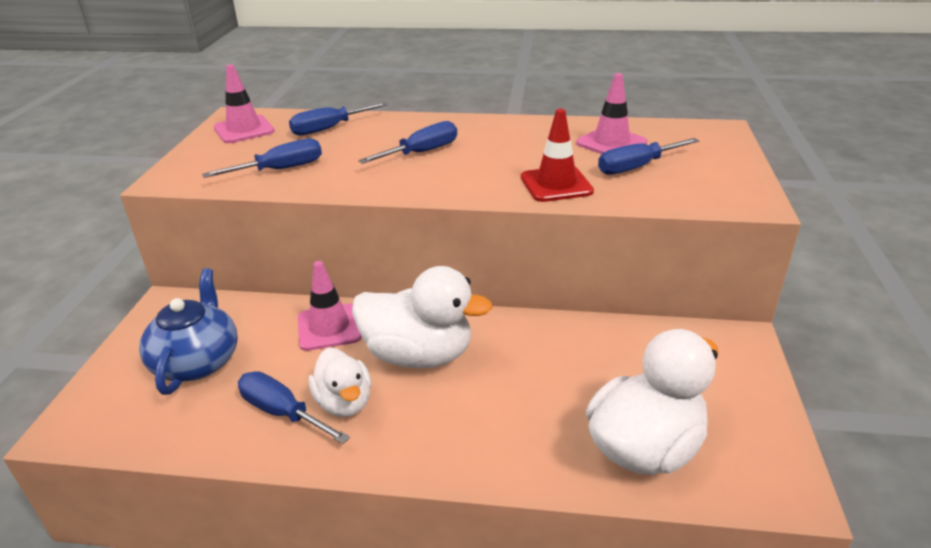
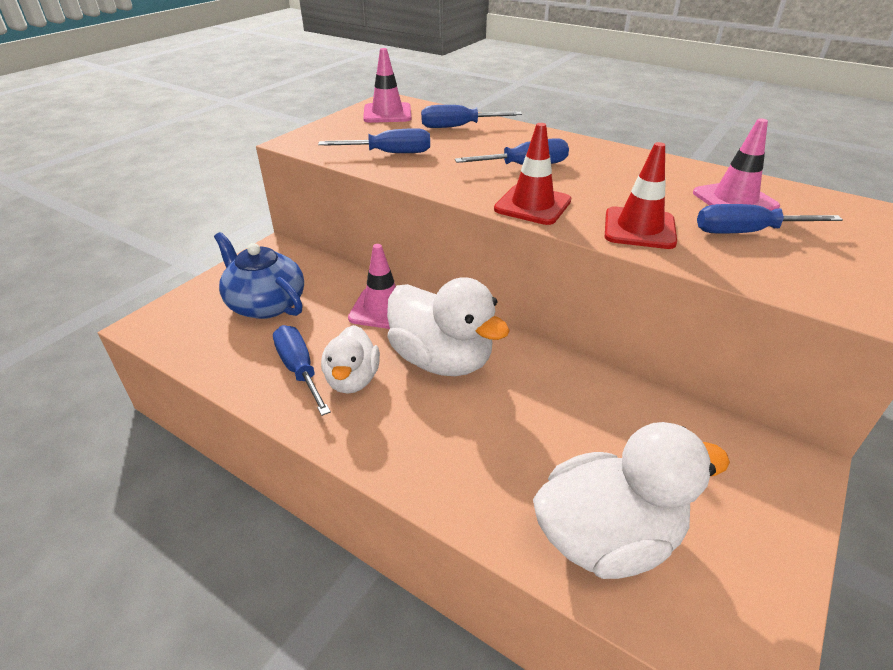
camera: 25 degrees right, 5 degrees up
blue teapot [139,268,238,395] -> blue teapot turned 75 degrees counterclockwise [214,232,304,319]
none -> red traffic cone [494,123,571,225]

